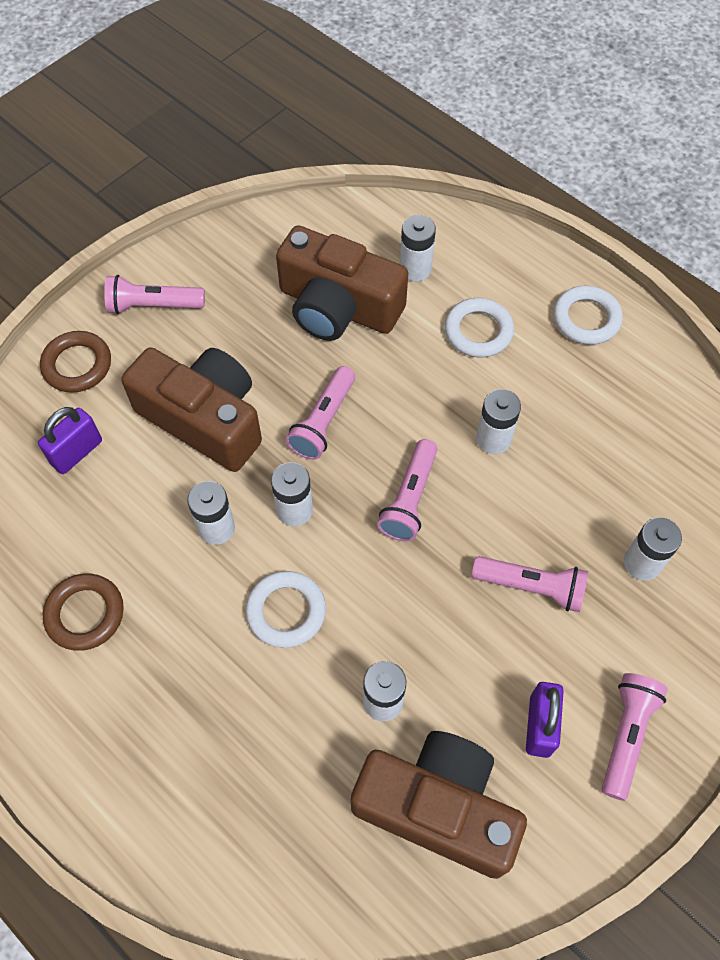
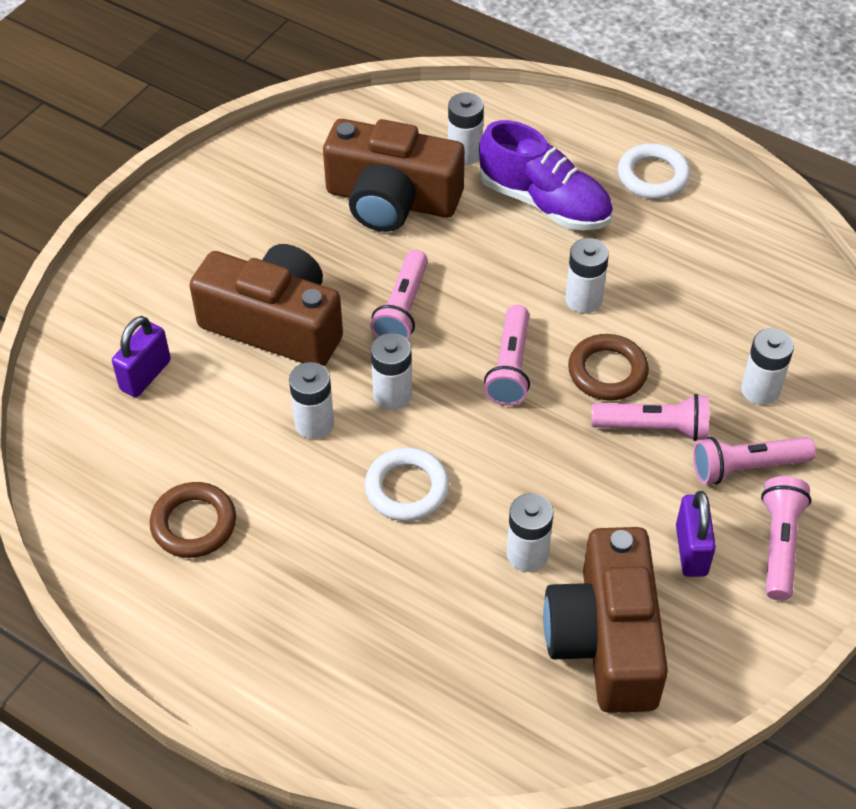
camera: 10 degrees left, 10 degrees down
brown ring [40,331,111,393] -> brown ring moved to [568,334,649,401]
pink flashlight [104,275,205,314] -> pink flashlight moved to [693,437,816,485]
brown camera [351,731,527,879] -> brown camera turned 105 degrees counterclockwise [543,527,668,713]
white ring [445,298,514,357] -> purple shoe [479,120,613,230]

